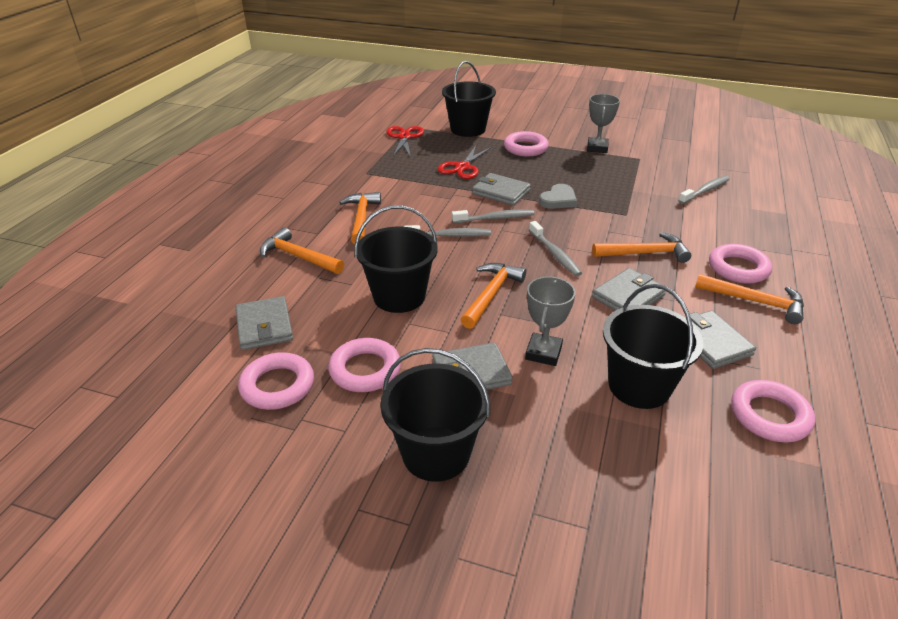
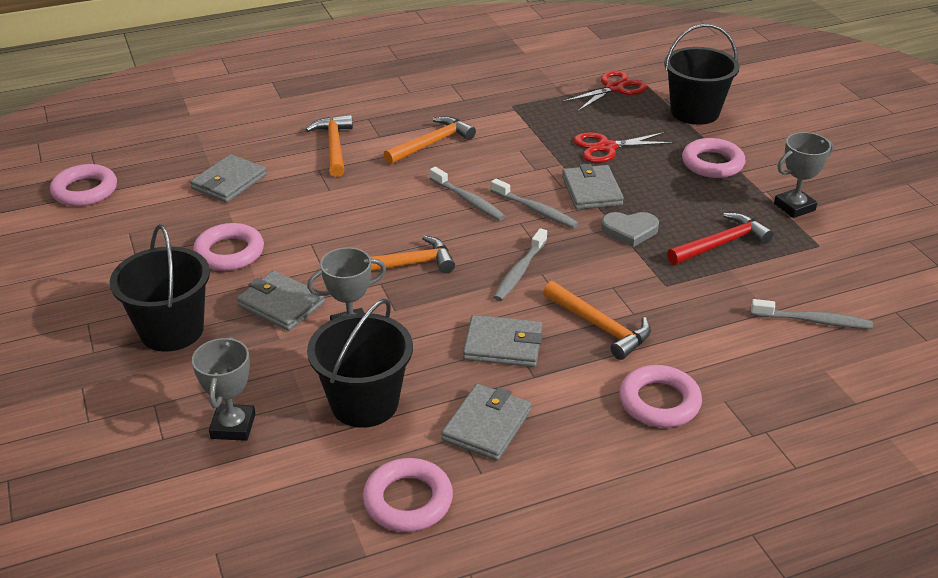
camera: 50 degrees right, 0 degrees up
pink ring [238,352,314,410] -> pink ring moved to [50,164,117,206]
black bucket [354,205,438,313] -> none
orange hammer [695,274,804,324] -> none
none -> grey trophy [192,337,255,441]
none -> red hammer [667,213,773,265]

